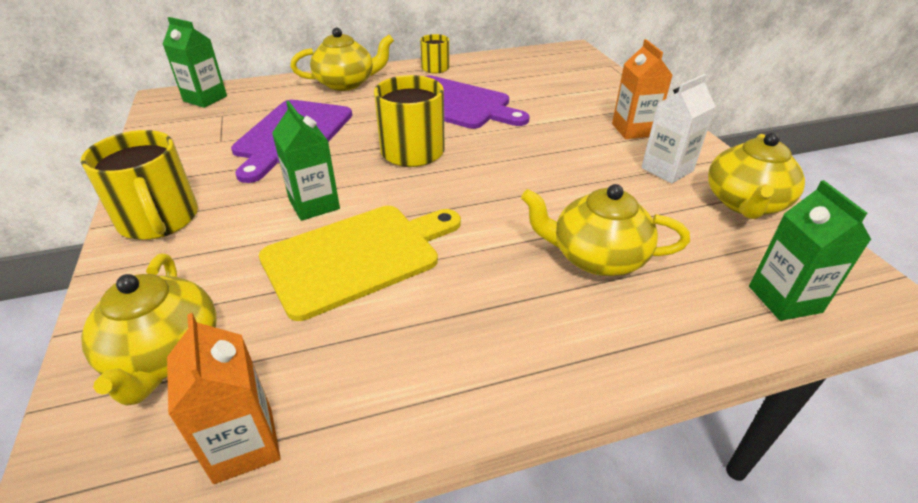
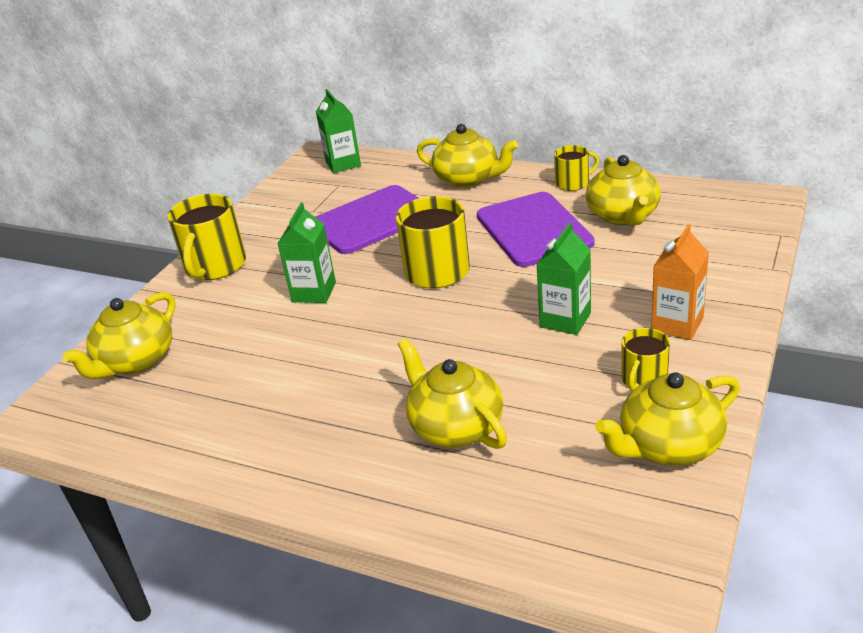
camera: 45 degrees right, 5 degrees down
orange carton [167,313,281,484] -> none
yellow cutting board [259,206,461,321] -> none
white carton [641,74,716,183] -> yellow mug [621,328,670,391]
green carton [749,180,871,321] -> green carton moved to [537,222,591,335]
none -> yellow teapot [586,155,661,226]

